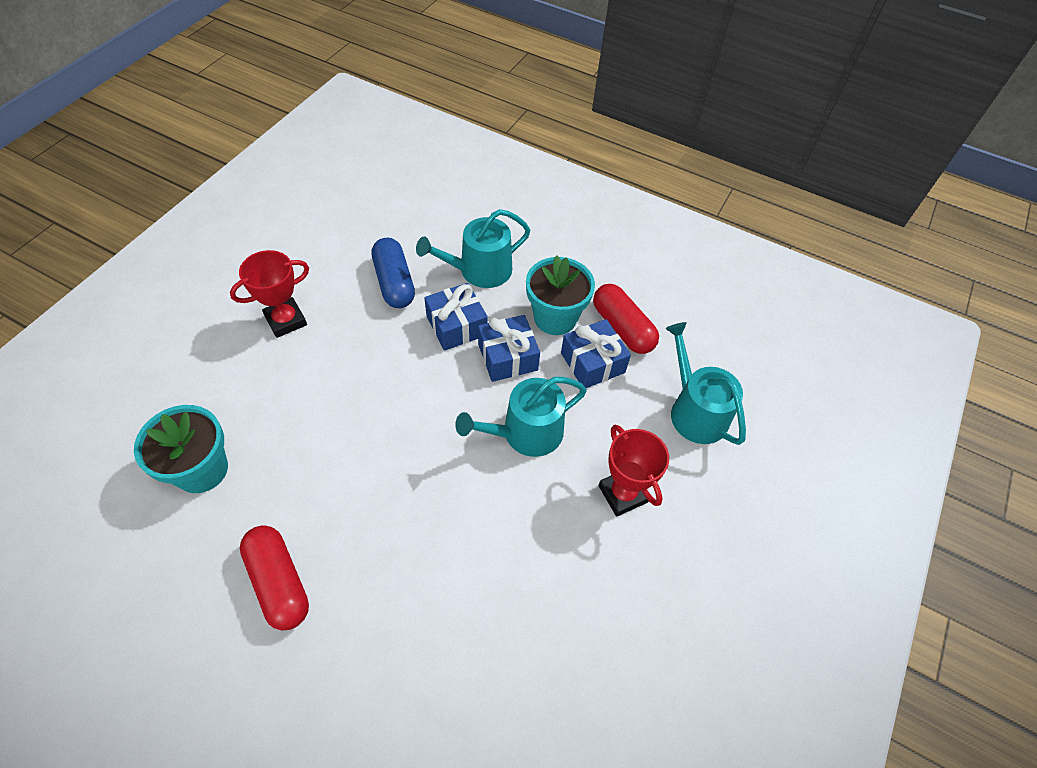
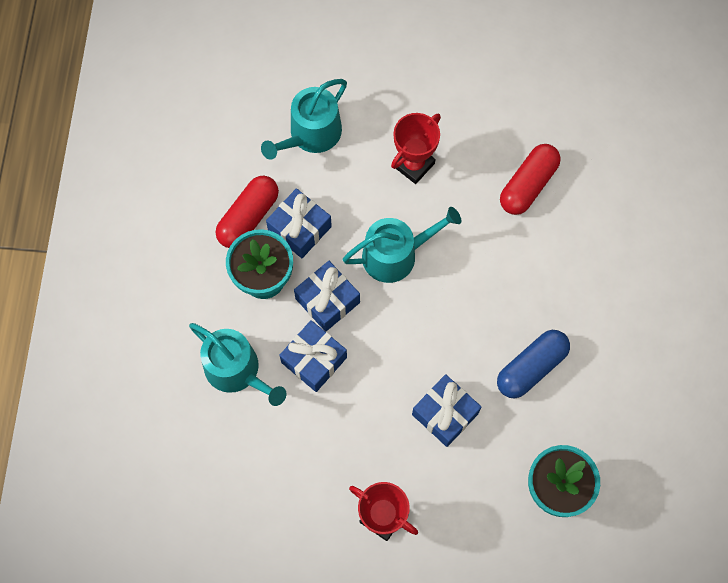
camera: 110 degrees left, 15 degrees up
red capsule [240,525,309,630] -> red capsule moved to [500,144,561,215]
blue capsule [372,238,415,308] -> blue capsule moved to [497,330,570,398]
turquoise watering can [455,377,587,457] -> turquoise watering can turned 60 degrees counterclockwise [342,207,461,283]
none -> blue gift [412,374,481,447]

